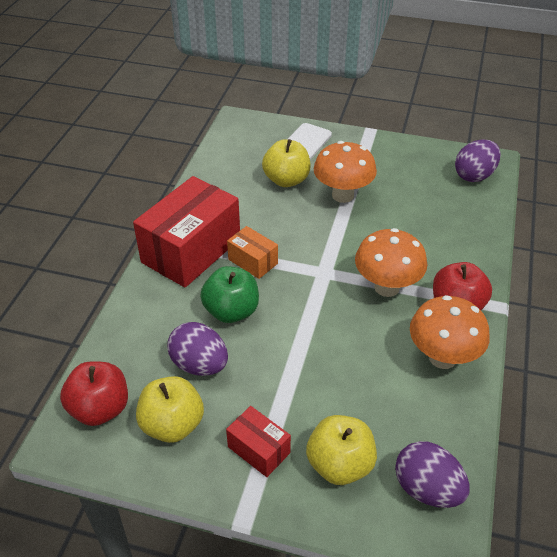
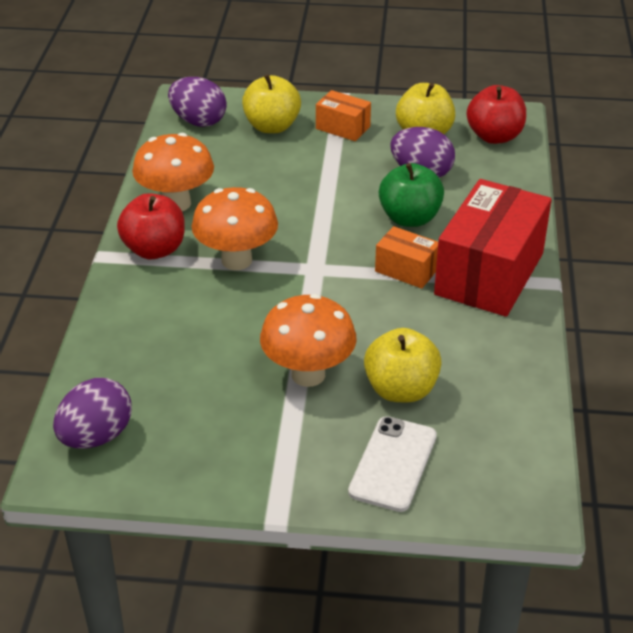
camera: 170 degrees right, 5 degrees down
red box [226,406,291,477] -> orange box [316,90,371,141]

